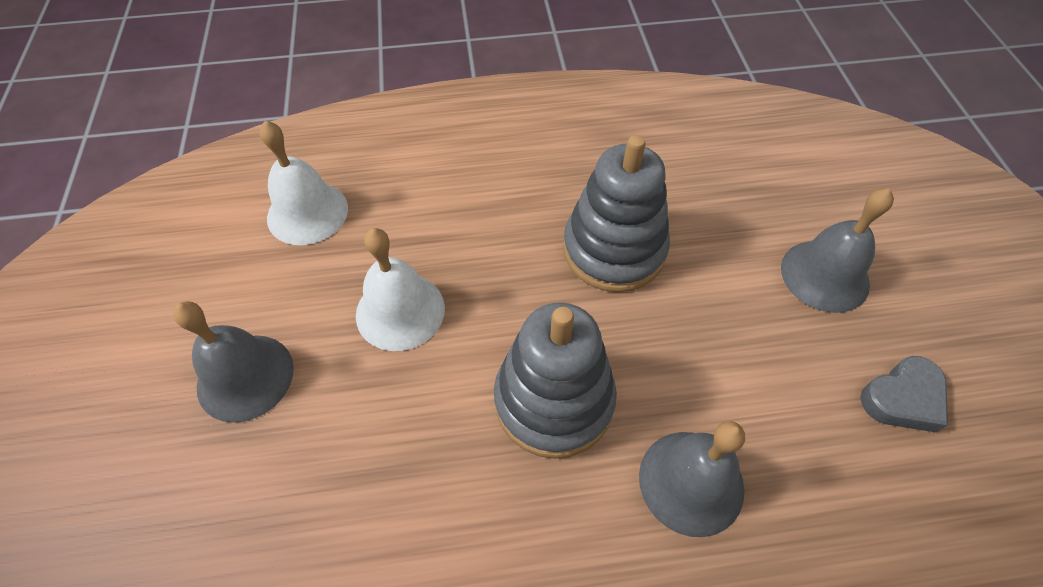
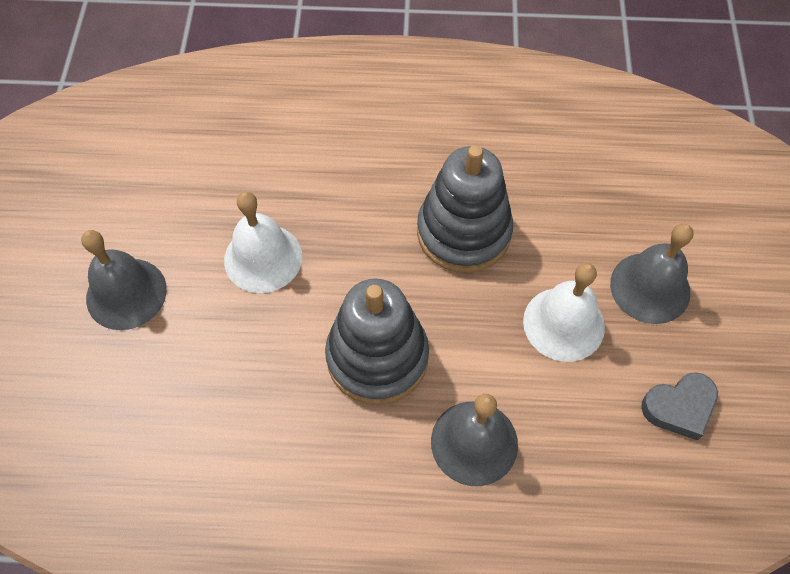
camera: 10 degrees right, 5 degrees up
white bell [259,121,348,245] -> white bell moved to [523,263,605,362]

